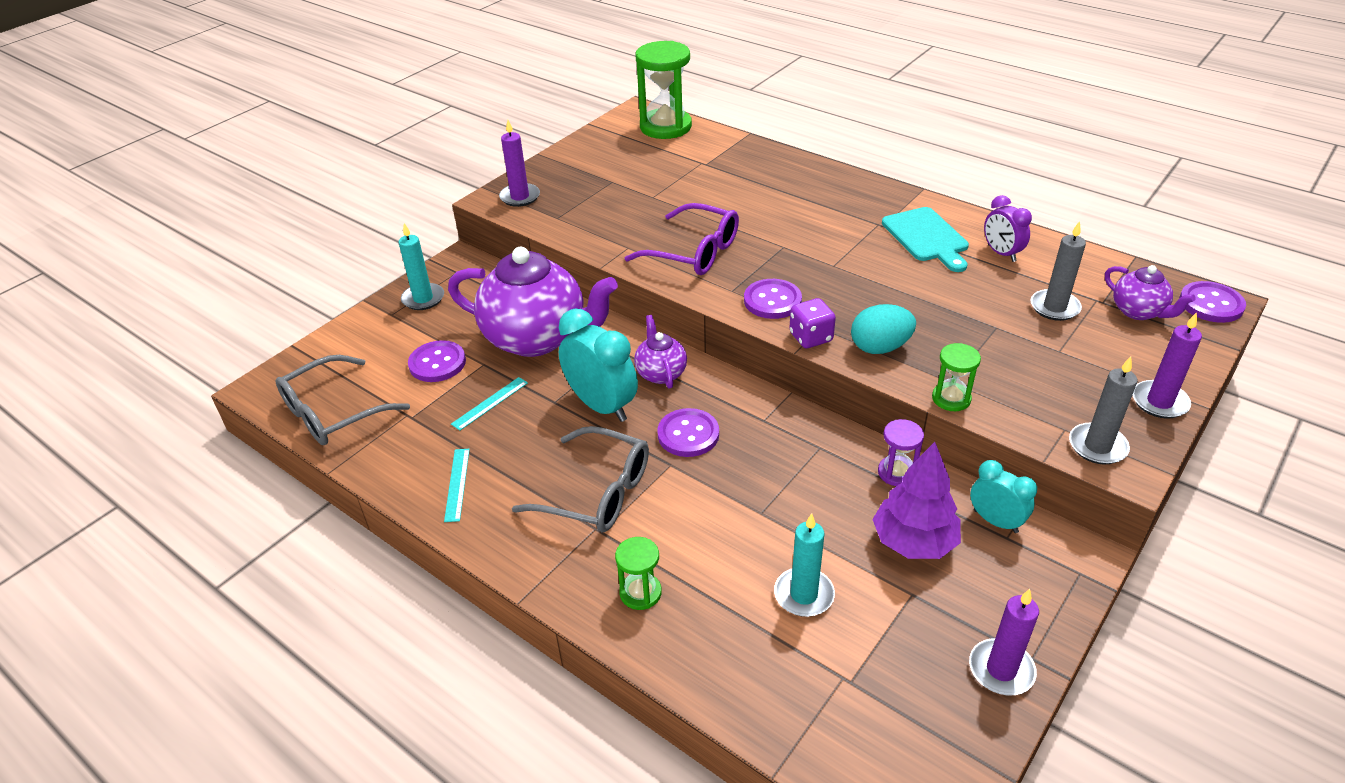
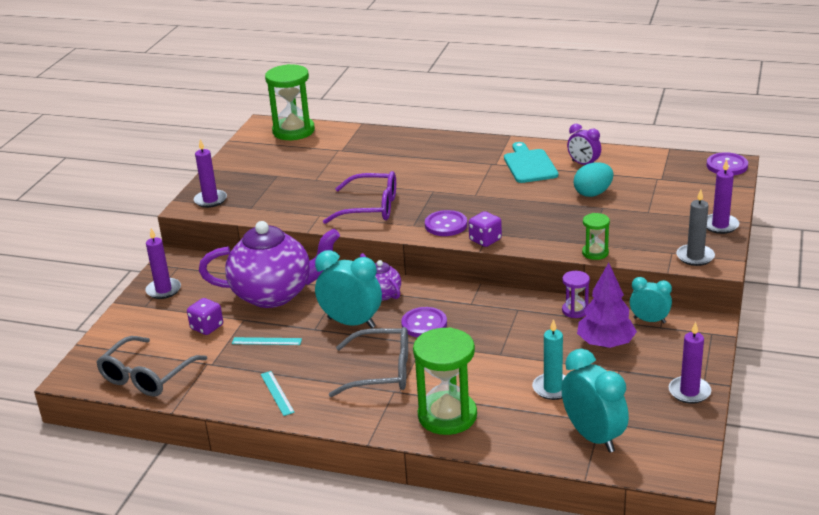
camera: 20 degrees left, 10 degrees down
turquoise candle [398,223,444,310] -> purple candle [145,228,181,299]
purple button [408,340,466,382] -> purple dice [187,298,223,335]
turquoise ruler [451,377,528,431] -> turquoise ruler turned 75 degrees clockwise [232,337,302,345]
green hourglass [615,537,662,610] -> green hourglass [413,327,477,435], size x1.99
turquoise egg [851,304,916,354] -> turquoise egg moved to [574,162,614,197]
turquoise cutting board [882,207,969,272] -> turquoise cutting board turned 150 degrees counterclockwise [504,142,558,183]
grey candle [1031,221,1086,321] -> none
purple teapot [1105,265,1196,320] -> none
none -> turquoise clock [561,349,629,453]

